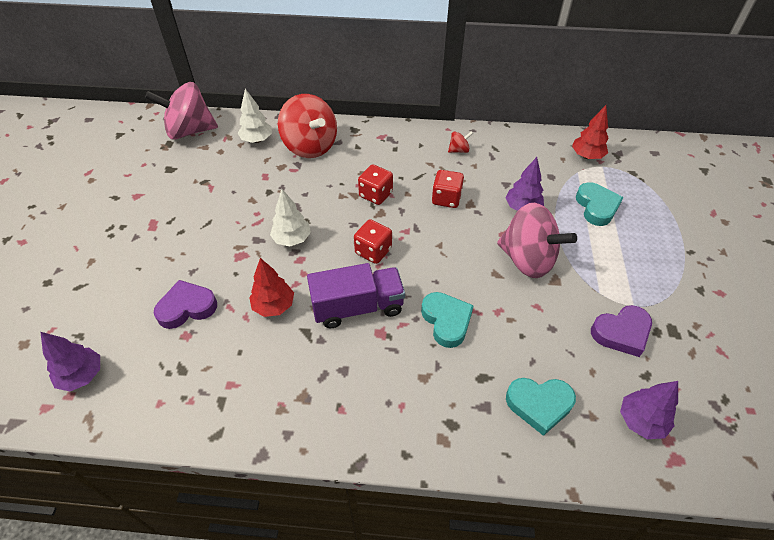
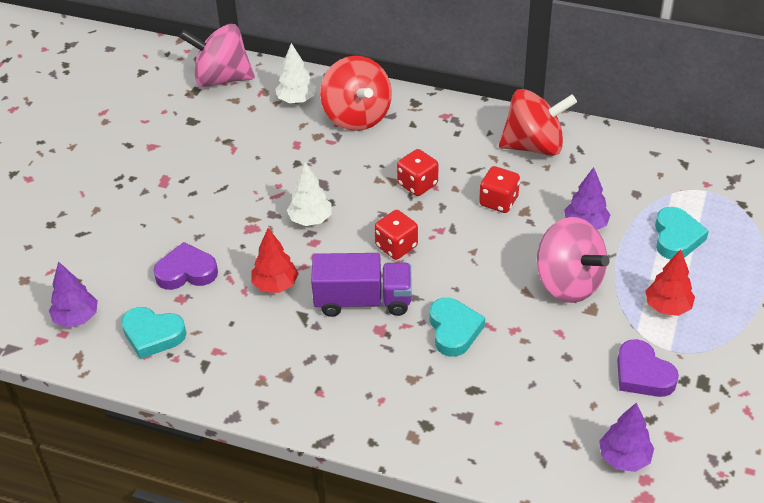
camera: 15 degrees right, 5 degrees down
red spinning top [448,131,473,153] -> red spinning top [499,89,577,156], size x2.41
turquoise heart [506,378,576,436] -> turquoise heart moved to [121,307,186,359]
red tree [572,105,608,159] -> red tree moved to [645,249,695,316]
purple heart [591,305,652,357] -> purple heart turned 60 degrees clockwise [617,339,679,397]

